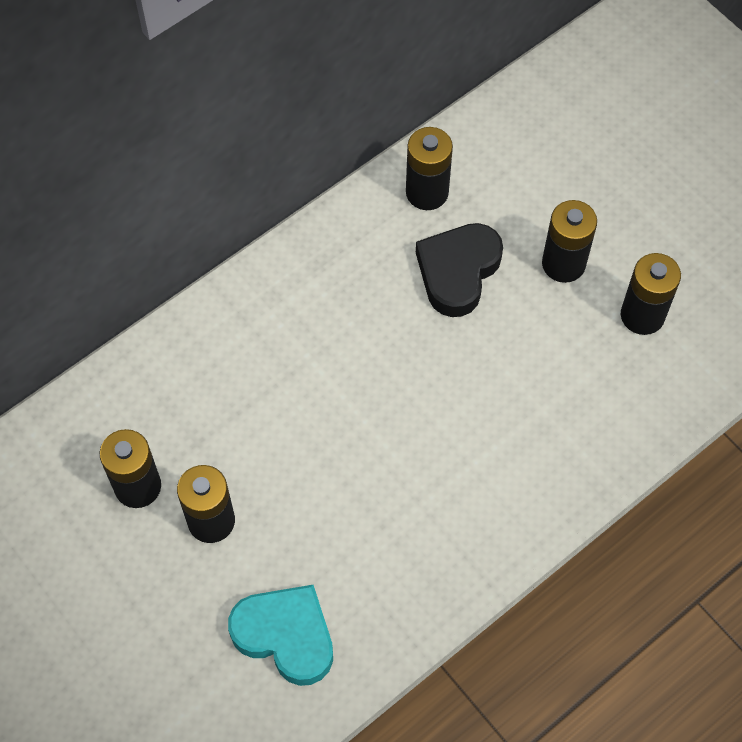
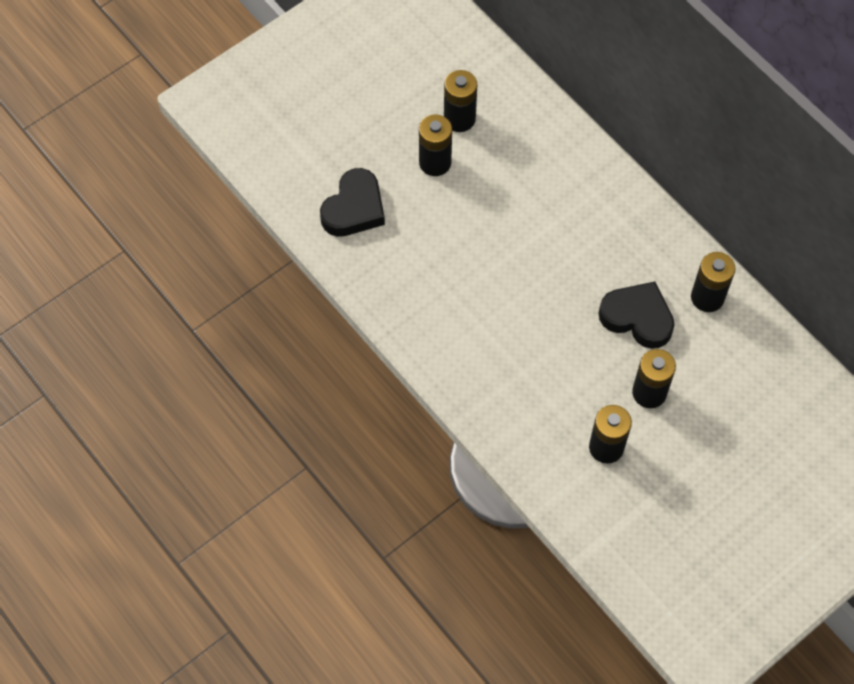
camera: 90 degrees right, 0 degrees up
turquoise heart [228,585,333,686] -> black heart [320,168,385,237]

